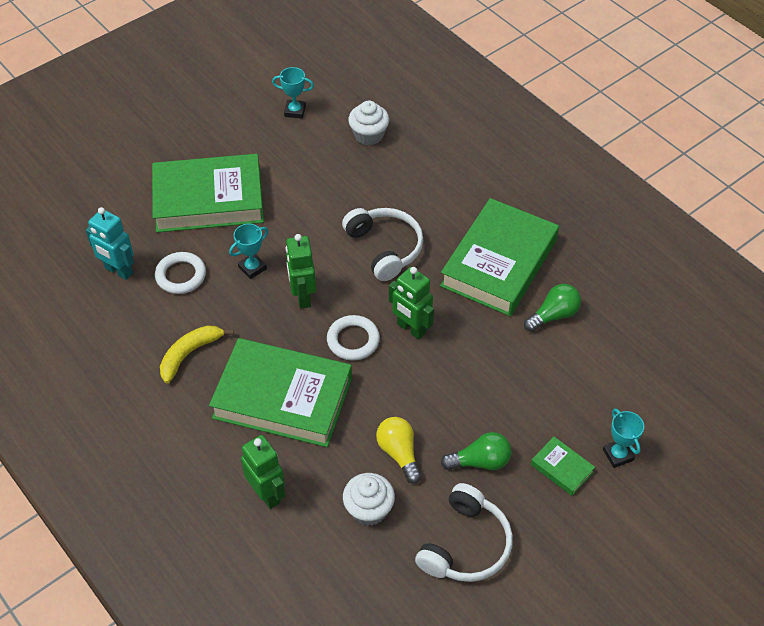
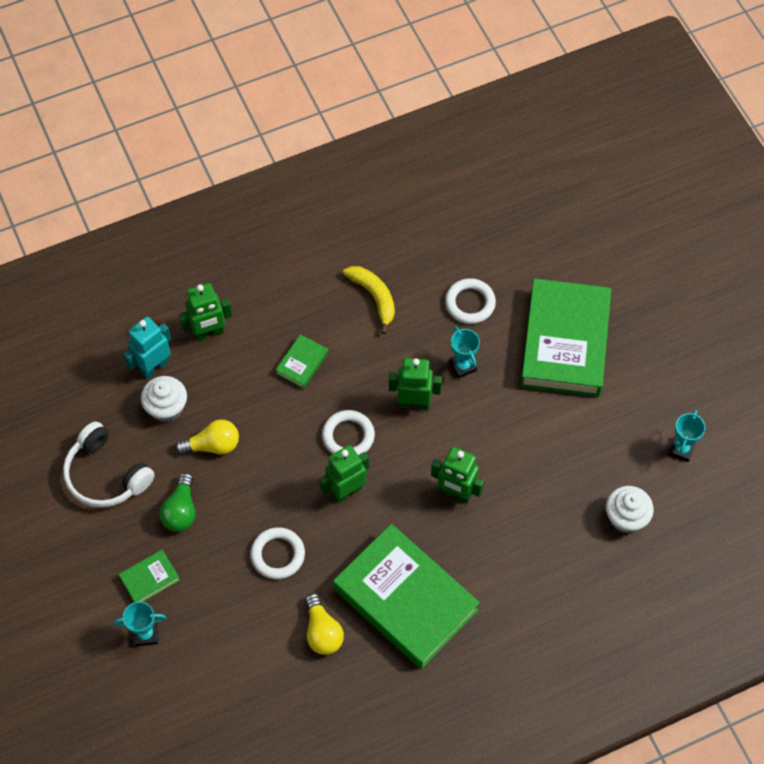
camera: 105 degrees right, 10 degrees up
turquoise robot [86,207,134,280] -> turquoise robot moved to [124,317,171,379]
green book [209,338,352,447] -> green book [276,334,328,389], size x0.42
white headphones [342,208,423,281] -> green robot [431,446,484,503]
green light bulb [524,284,581,332] -> yellow light bulb [305,593,344,655]
none -> white ring [250,527,305,579]

